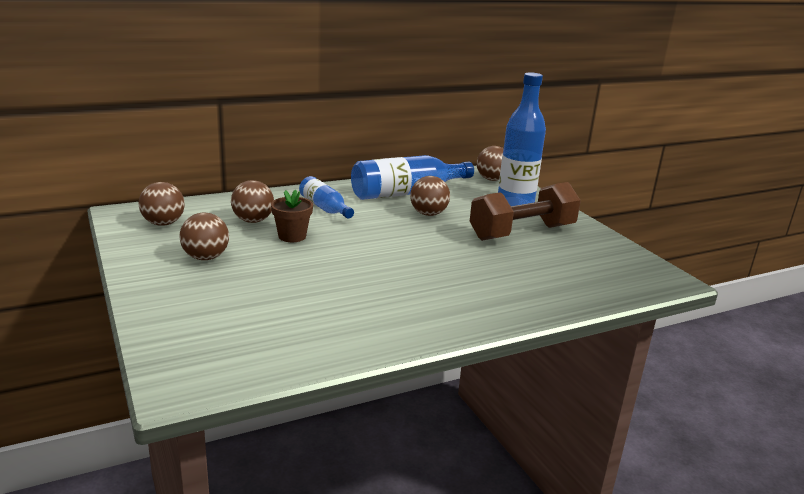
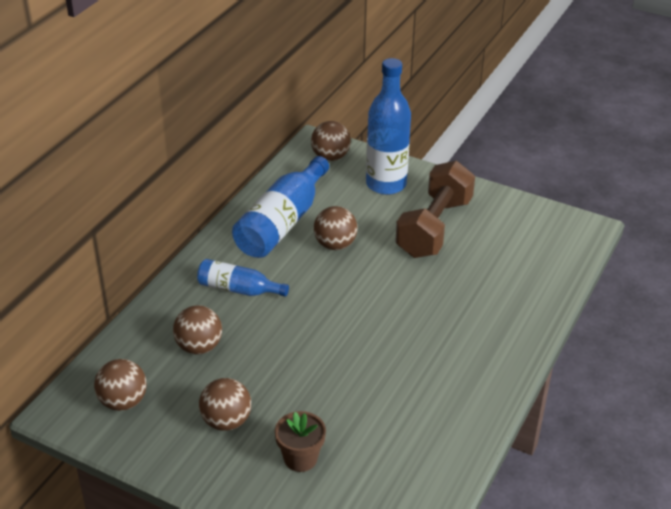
camera: 35 degrees left, 15 degrees up
brown flower pot [271,190,313,242] -> brown flower pot moved to [275,411,326,472]

